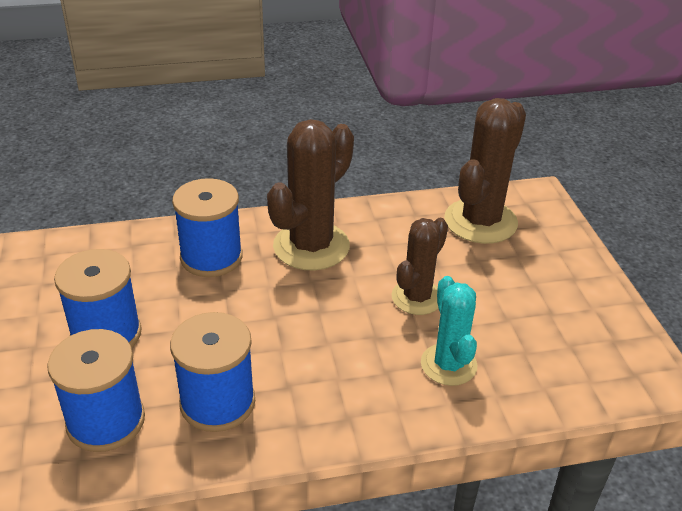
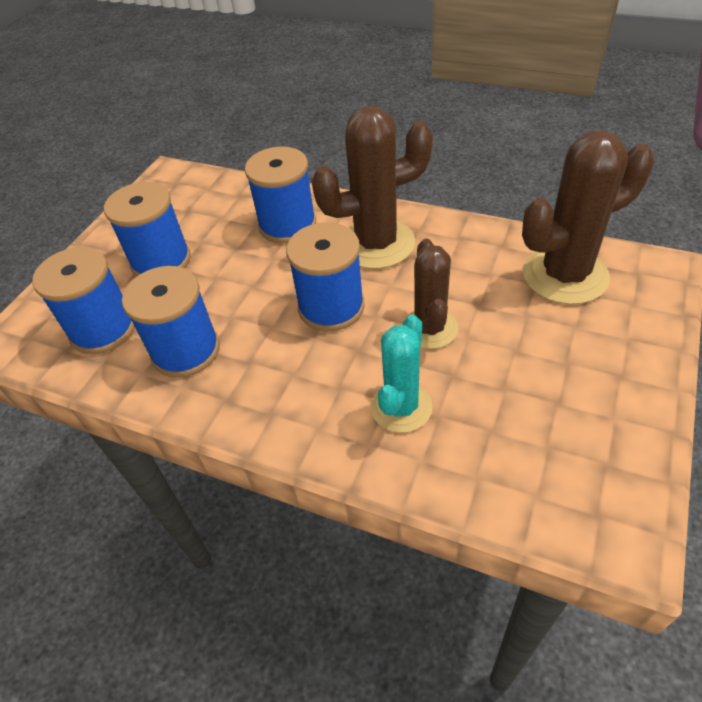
camera: 40 degrees right, 10 degrees up
brown cactus [392,218,448,315] -> brown cactus turned 75 degrees counterclockwise [404,239,458,349]
none -> blue spool [286,222,365,332]

